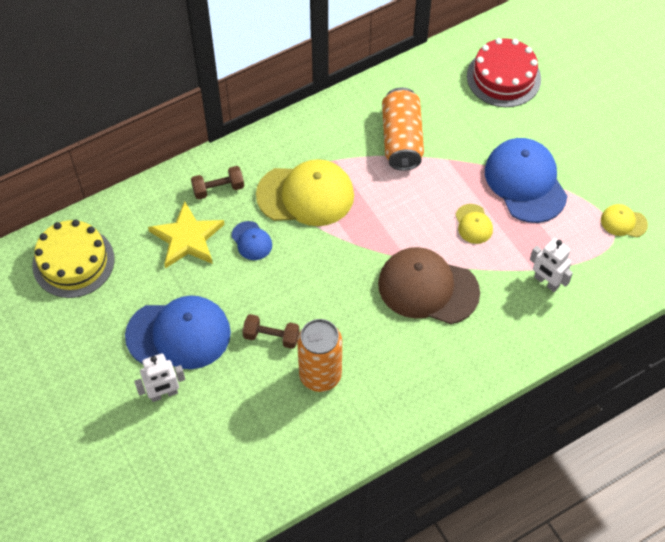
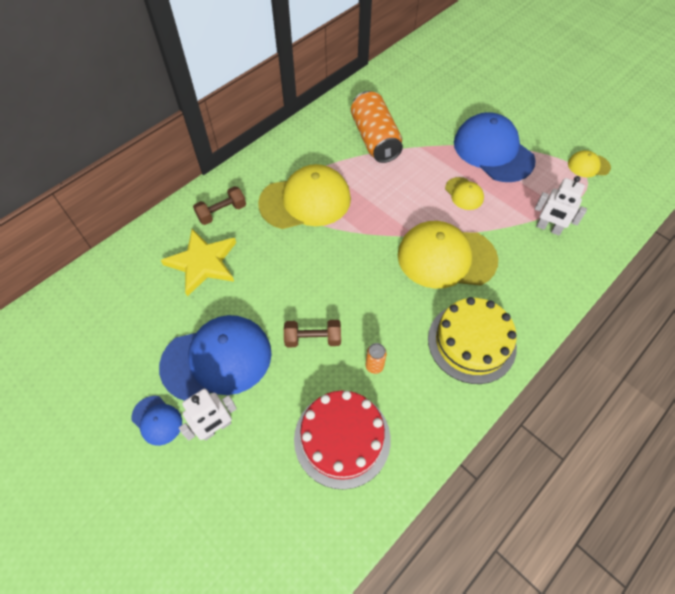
camera: 15 degrees left, 0 degrees up
yellow cake [33,220,115,298] -> yellow cake moved to [428,297,517,384]
blue cap [231,221,272,260] -> blue cap moved to [132,396,182,446]
orange can [297,319,342,392] -> orange can [366,343,387,374], size x0.42
brown cap [378,247,480,324] -> yellow cap [398,221,498,289]
red cake [467,38,541,107] -> red cake moved to [294,391,391,490]

